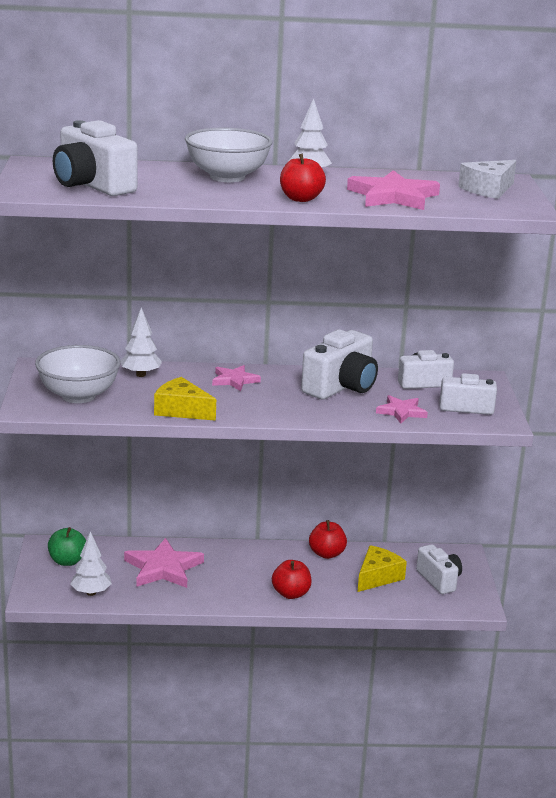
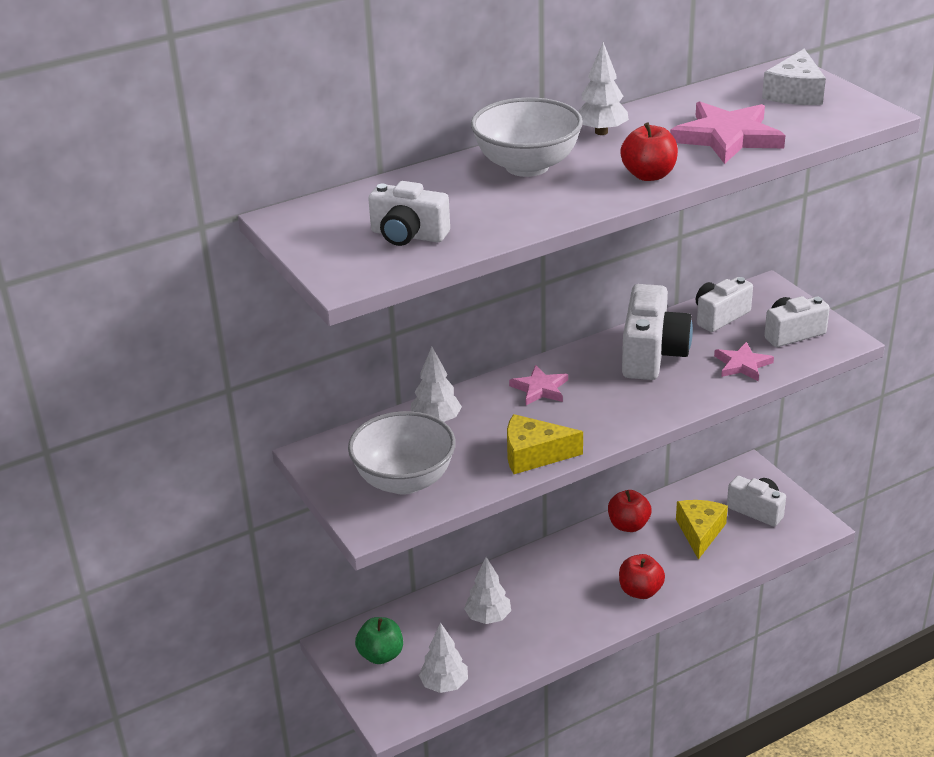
camera: 25 degrees left, 10 degrees up
white camera [53,120,138,196] -> white camera [368,181,450,246], size x0.65
pink star [124,538,204,588] -> white tree [464,557,511,624]

